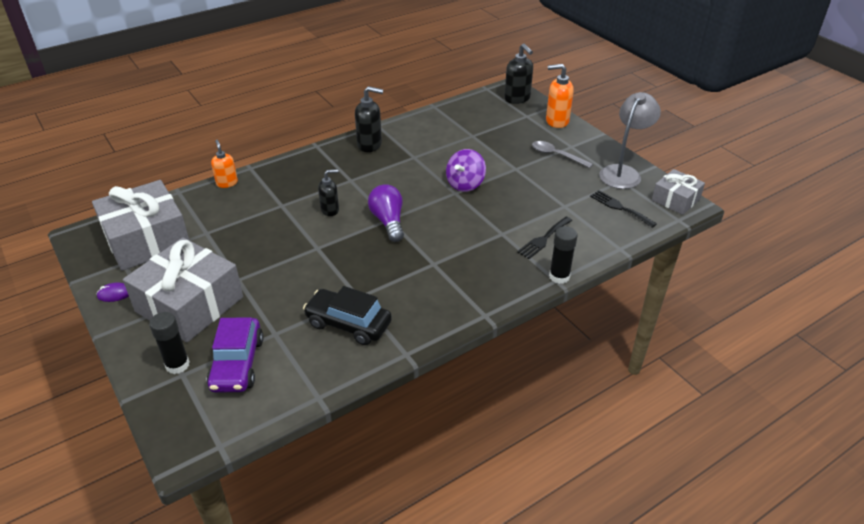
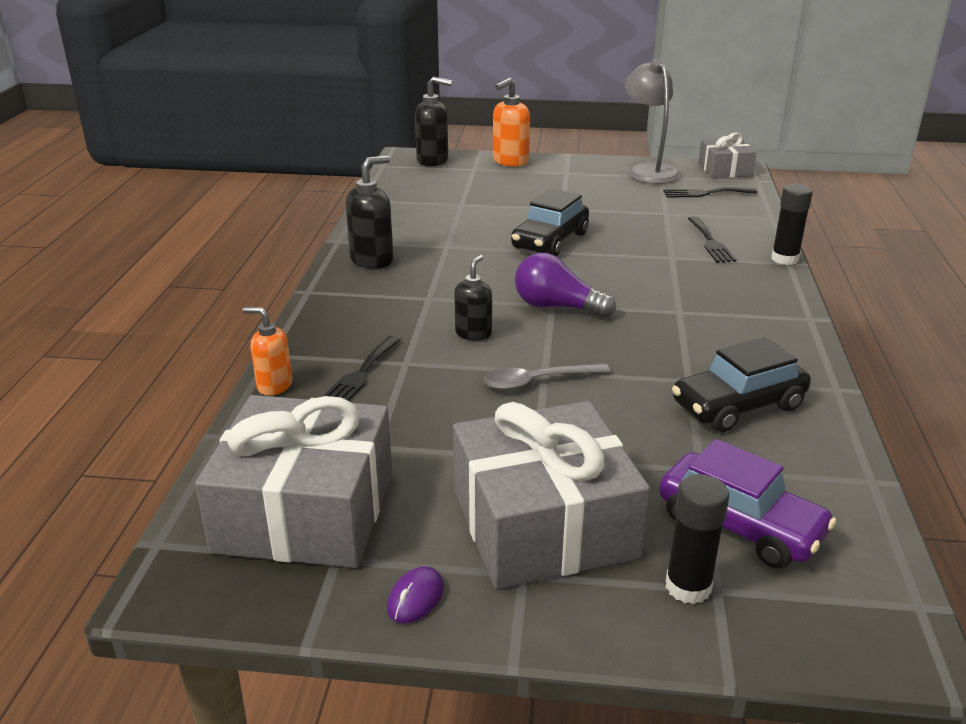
camera: 50 degrees left, 10 degrees down
purple spinning top [446,149,486,192] -> black car [511,188,589,256]
grey spoon [532,141,593,168] -> grey spoon moved to [483,363,610,390]
none -> black fork [322,336,401,401]

